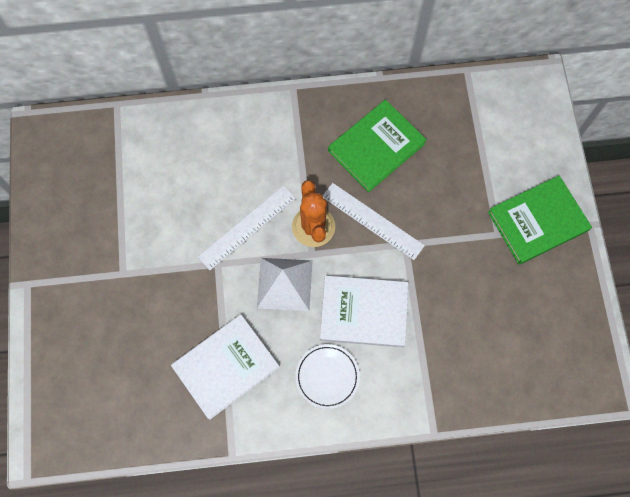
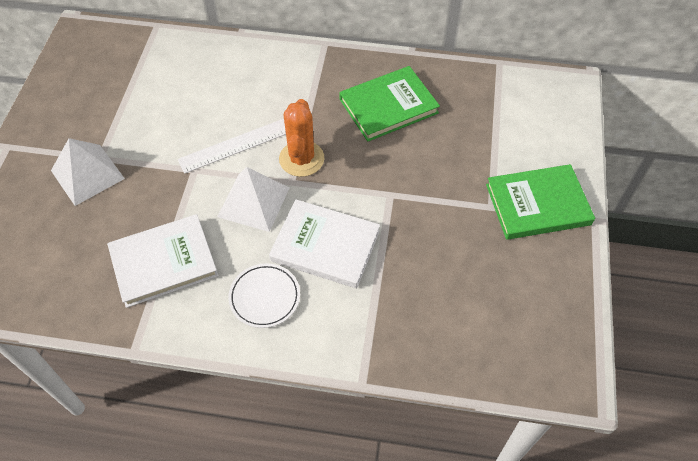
camera: 15 degrees right, 15 degrees down
white ruler [323,183,425,260] -> none
none -> white pyramid [51,138,125,206]

